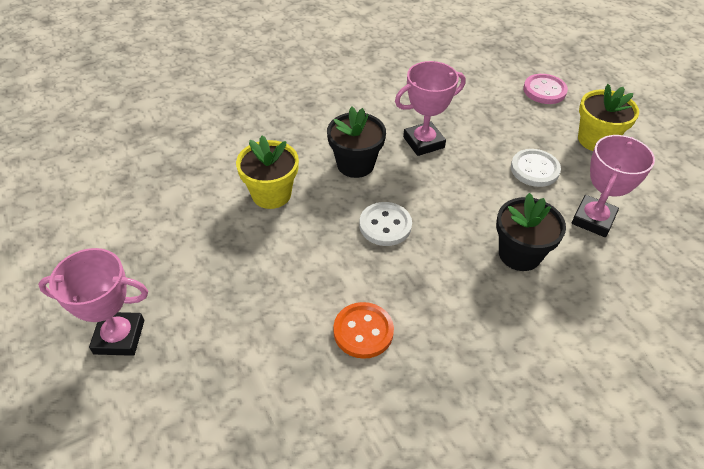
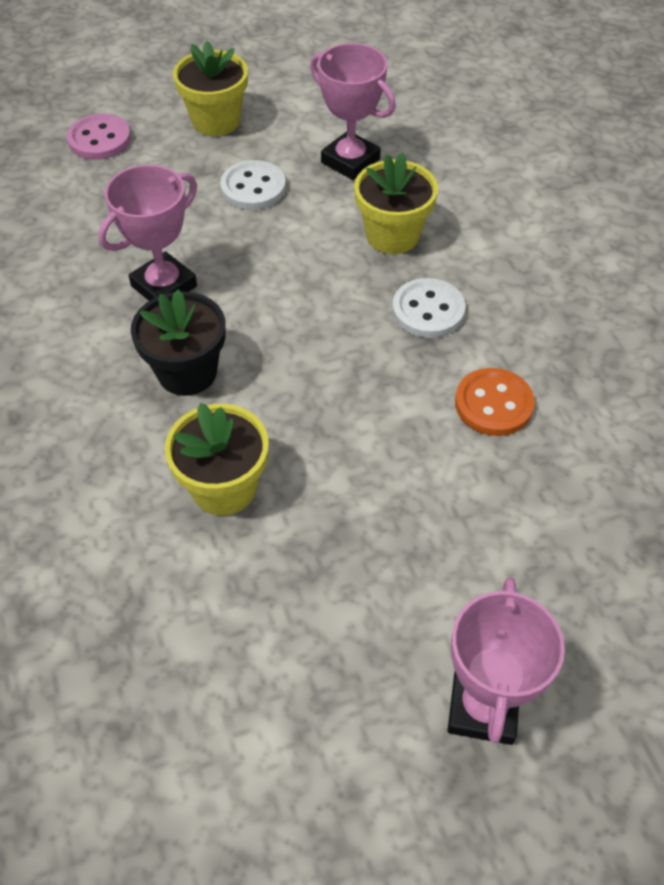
camera: 80 degrees left, 5 degrees up
white button [359,202,412,246] -> white button moved to [392,278,466,338]
pink trophy [395,61,466,156] -> pink trophy turned 60 degrees clockwise [98,165,197,301]
black flower pot [496,193,566,271] -> yellow flower pot [354,153,438,254]

